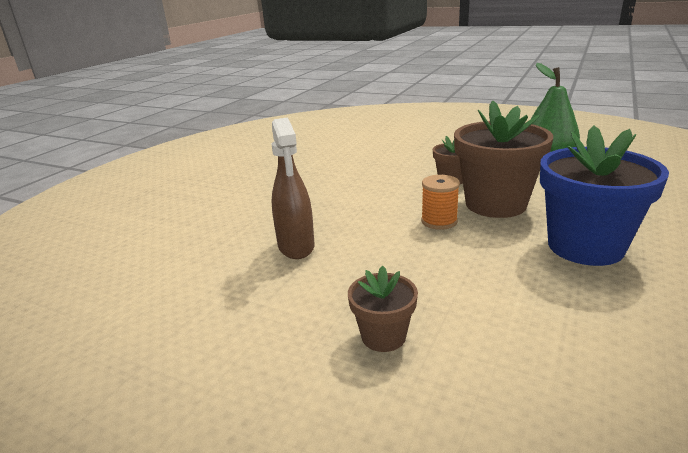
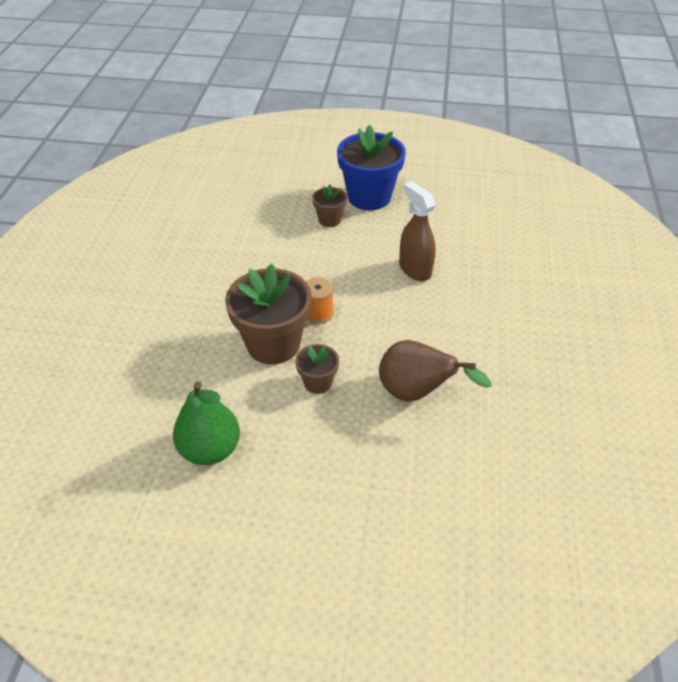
camera: 160 degrees right, 20 degrees up
blue flower pot [540,125,669,266] -> blue flower pot moved to [337,125,406,210]
none -> brown pear [379,340,492,402]

